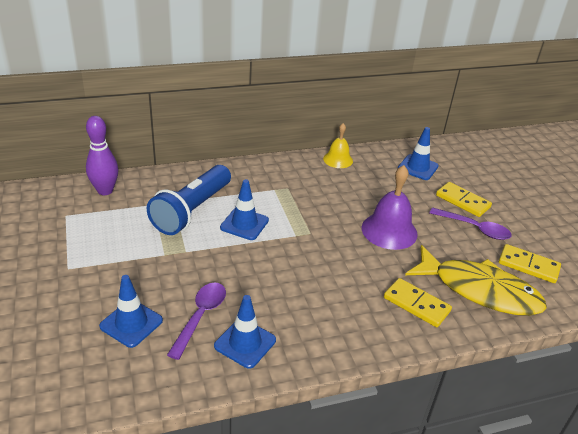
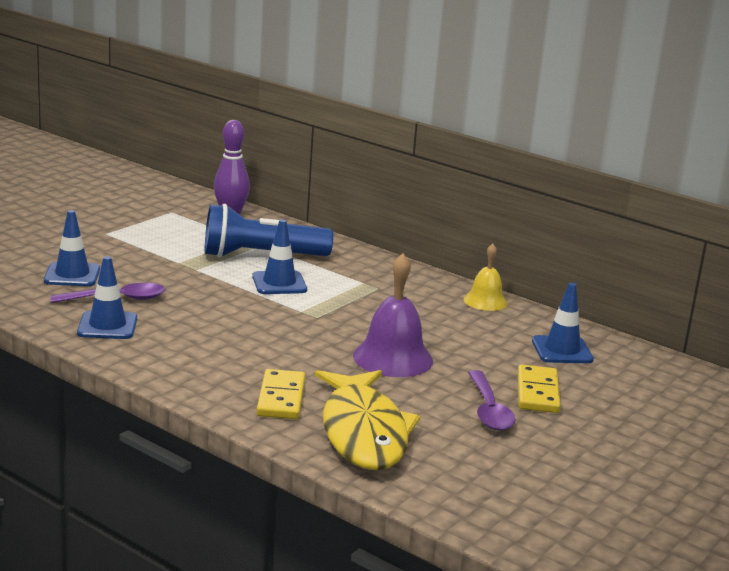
camera: 55 degrees right, 15 degrees down
yellow domino [499,244,561,283] -> none

